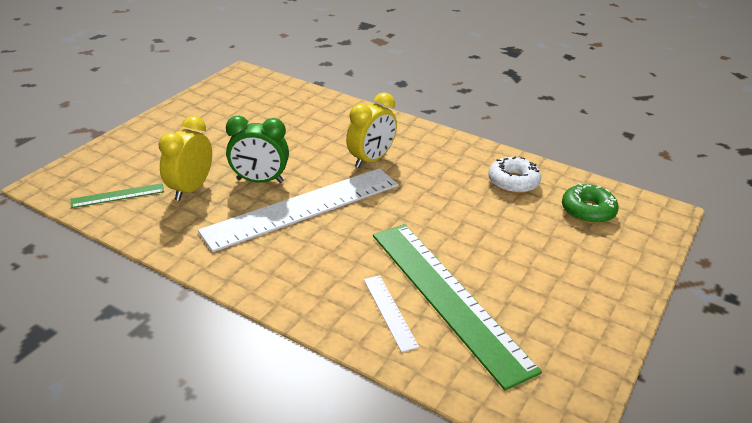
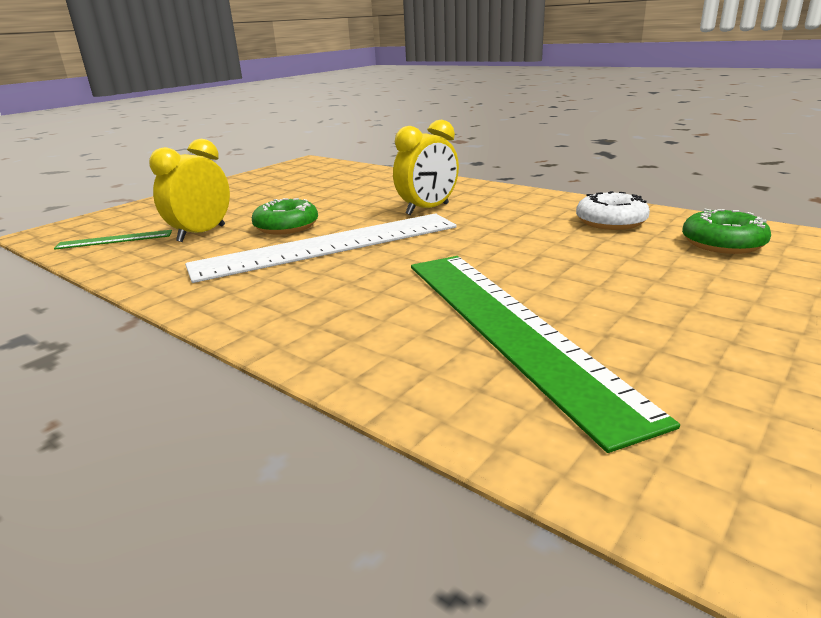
camera: 10 degrees right, 10 degrees down
green clock [226,116,289,183] -> green donut [252,198,318,234]
white ruler [364,275,419,352] -> none

